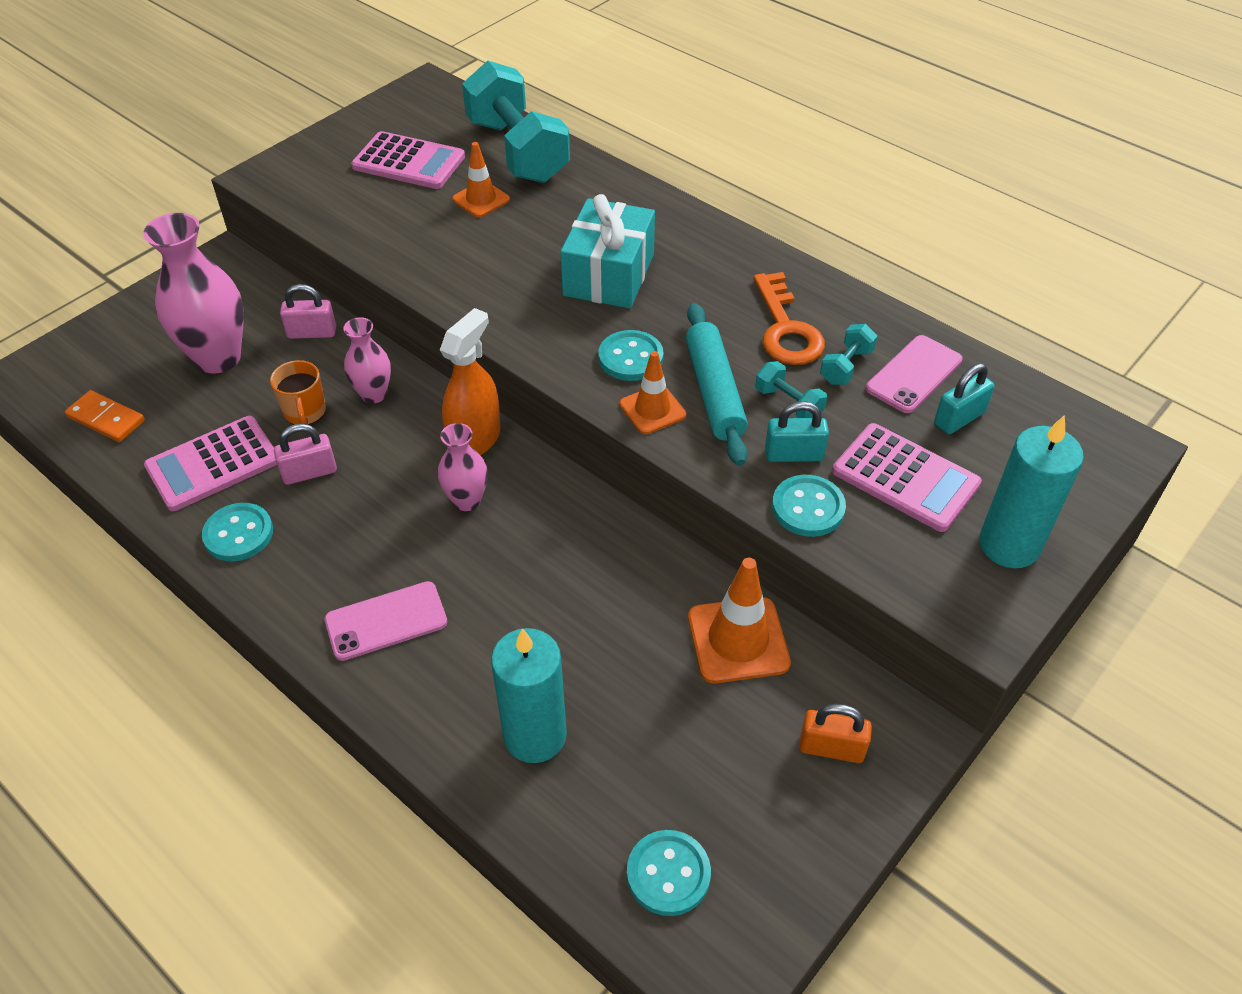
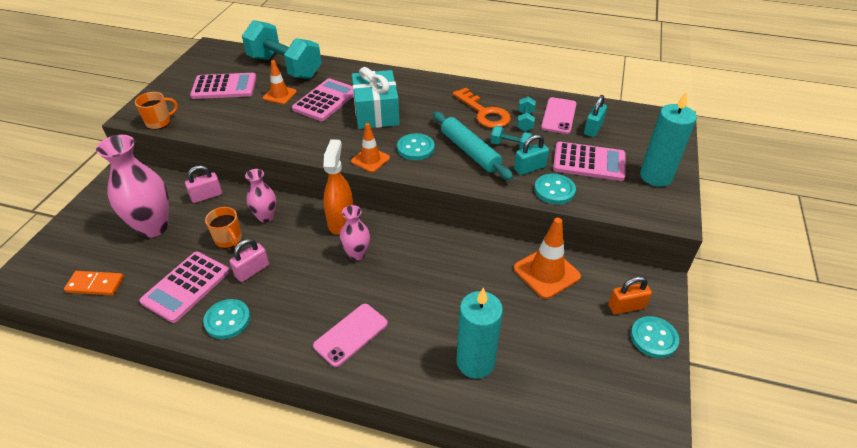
camera: 25 degrees left, 5 degrees down
orange traffic cone [620,351,686,434] -> orange traffic cone moved to [351,123,390,172]
turquoise button [627,830,711,916] -> turquoise button moved to [630,316,679,358]
none -> orange mug [135,92,178,130]
none -> pink calculator [292,78,354,121]

